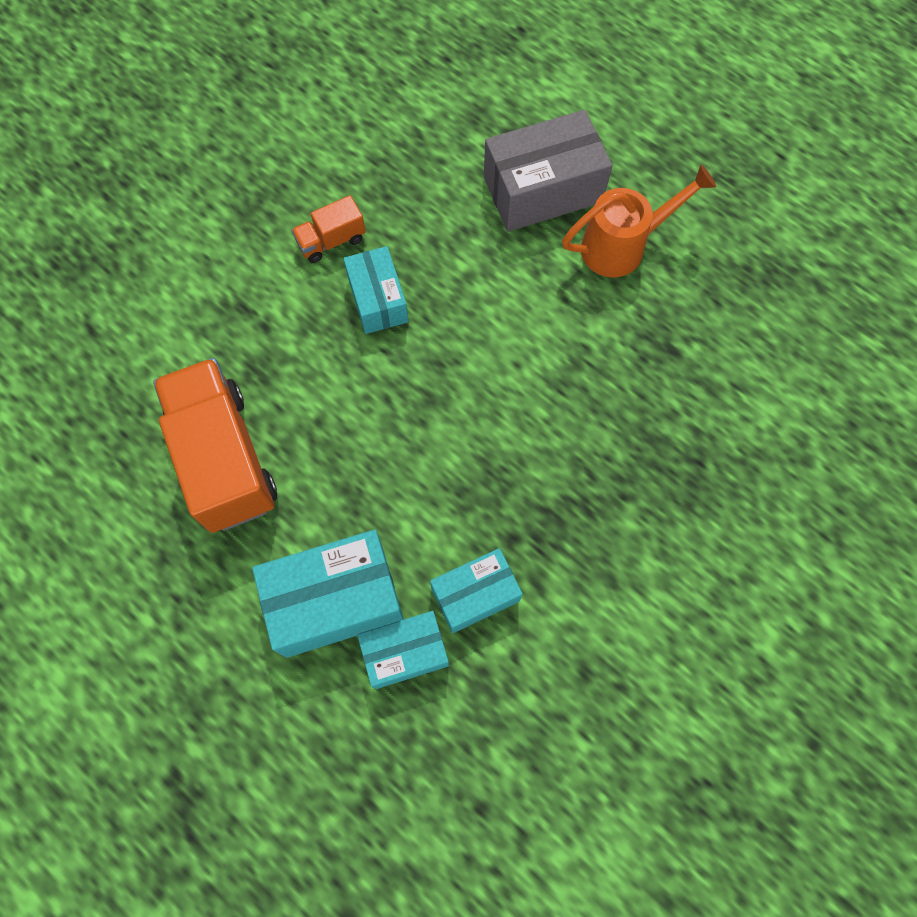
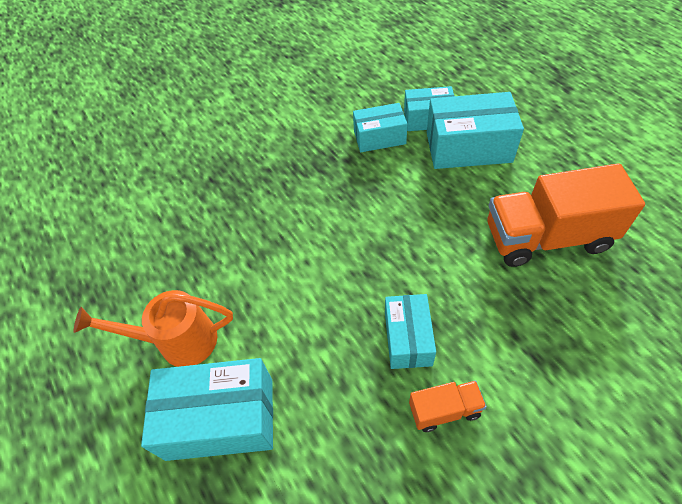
camera: 160 degrees left, 15 degrees down
orange truck [153,358,277,533] -> orange truck turned 90 degrees clockwise [487,163,645,267]
grey box [484,110,613,232] -> turquoise box [141,358,273,461]

